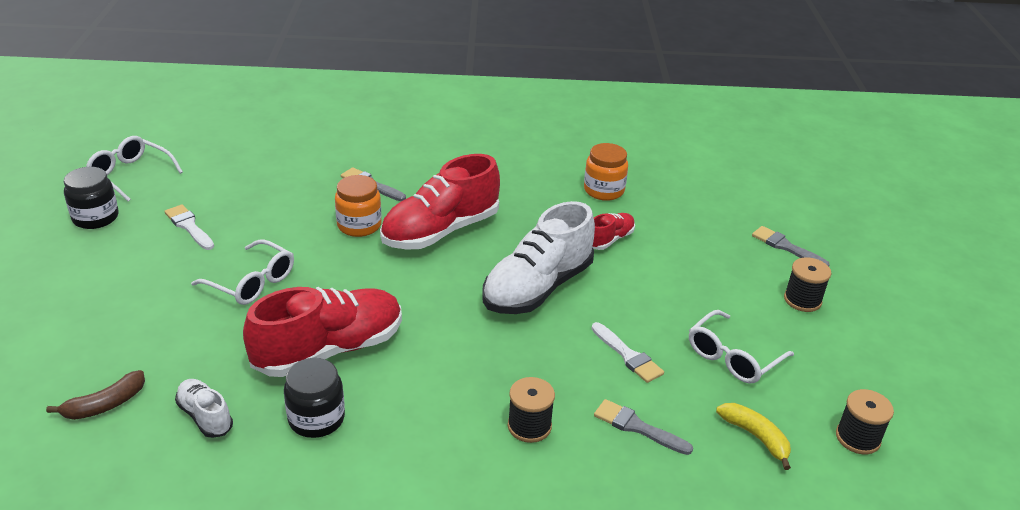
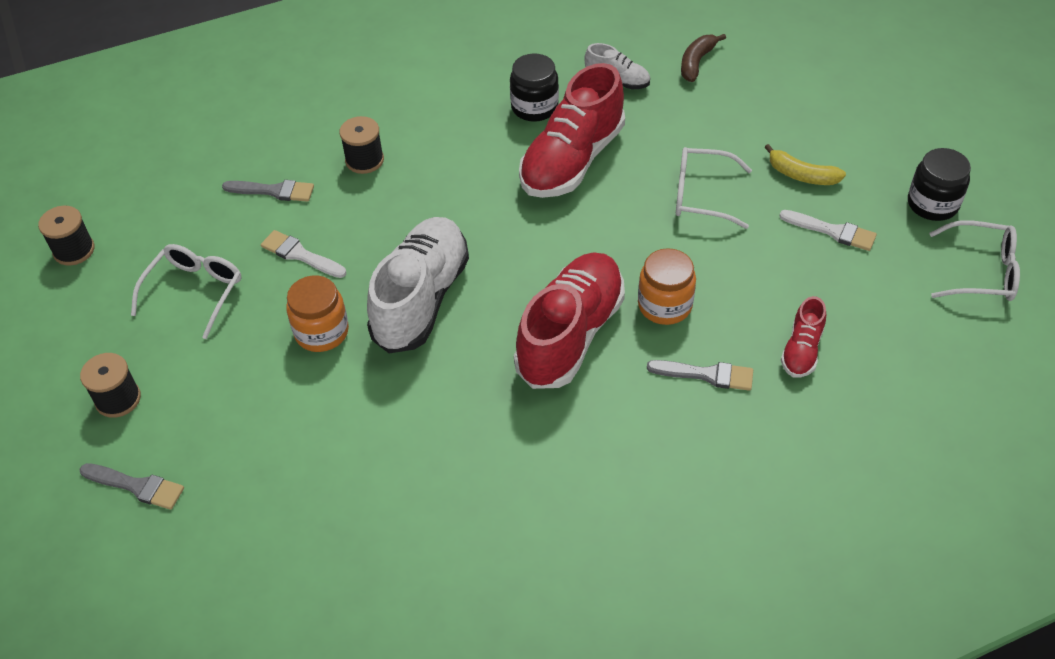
camera: 160 degrees right, 15 degrees up
orange jar [584,143,628,201] -> orange jar moved to [286,276,349,352]
red shoe [592,213,635,250] -> red shoe moved to [781,296,826,378]
yellow banana [716,403,791,470] -> yellow banana moved to [765,144,846,185]

